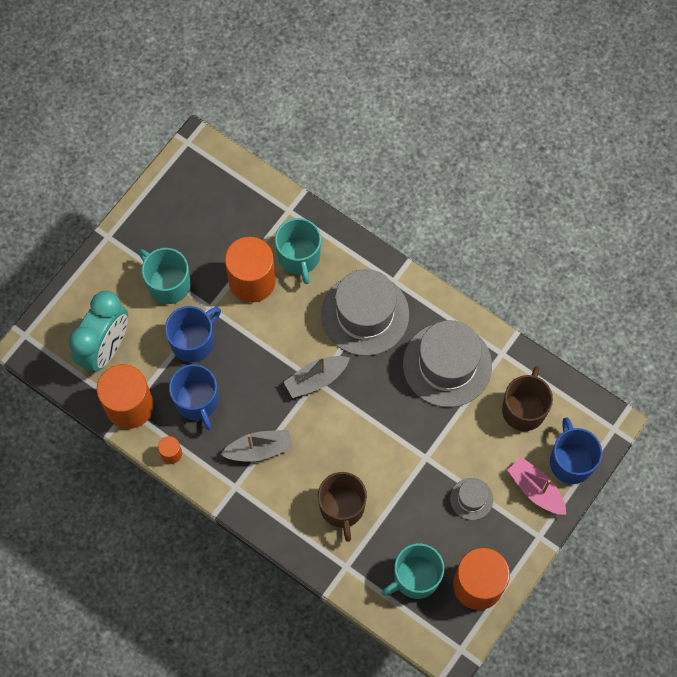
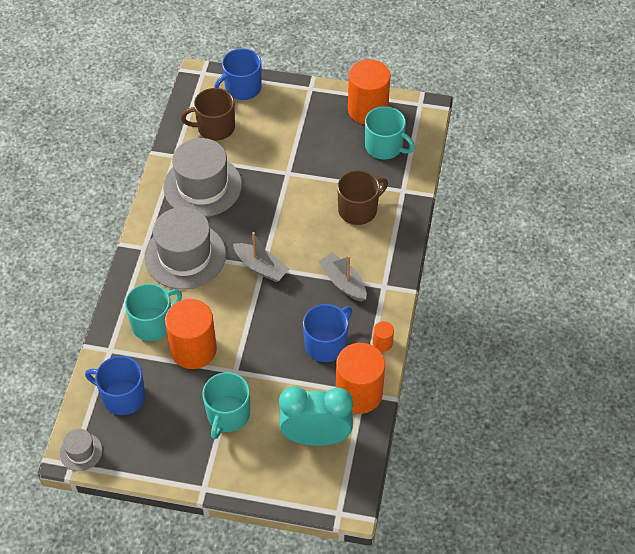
camera: 115 degrees left, 15 degrees down
blue mug [165,306,221,362] -> blue mug moved to [85,356,146,415]
grey hat [450,478,493,520] -> grey hat moved to [60,429,102,471]
pink boat [508,457,566,515] -> none

